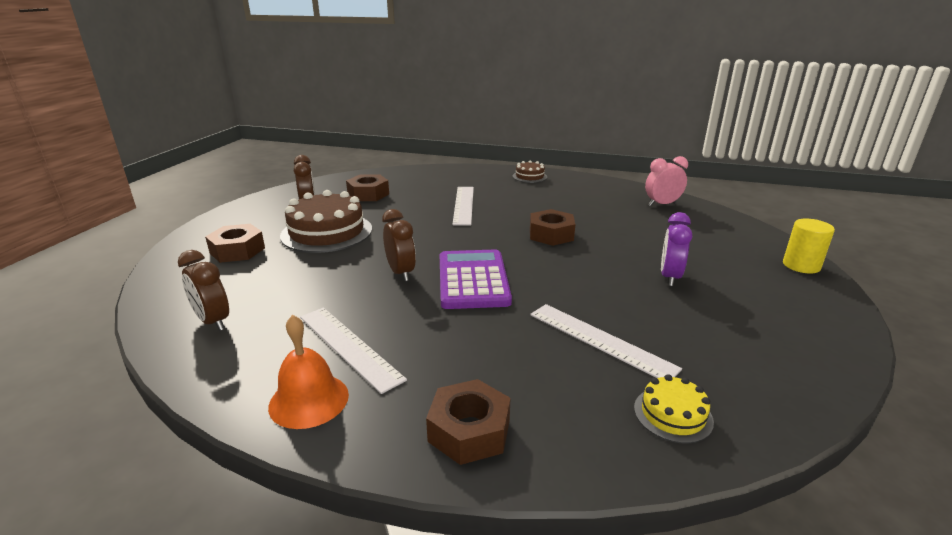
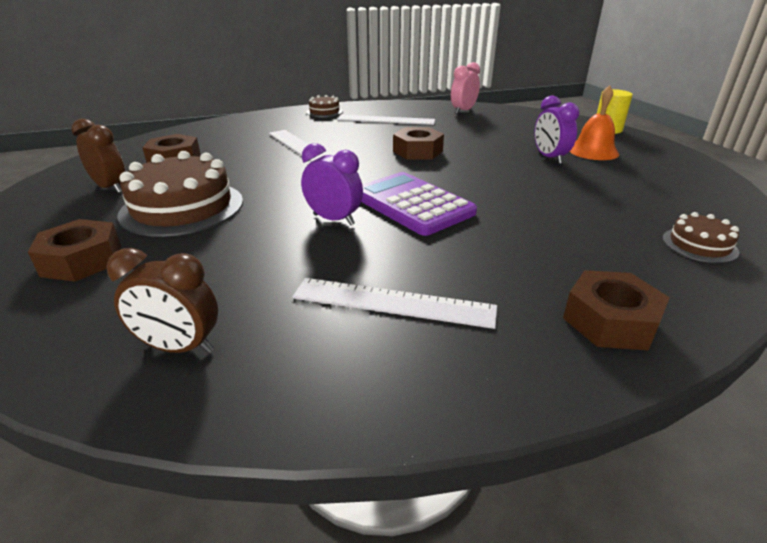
camera: 35 degrees left, 5 degrees up
orange bell [268,315,349,429] -> orange bell moved to [570,85,619,160]
brown clock [382,209,416,281] -> purple clock [301,143,363,225]
white ruler [530,304,682,378] -> white ruler moved to [337,115,435,125]
yellow cake [634,374,714,444] -> brown cake [662,212,739,263]

